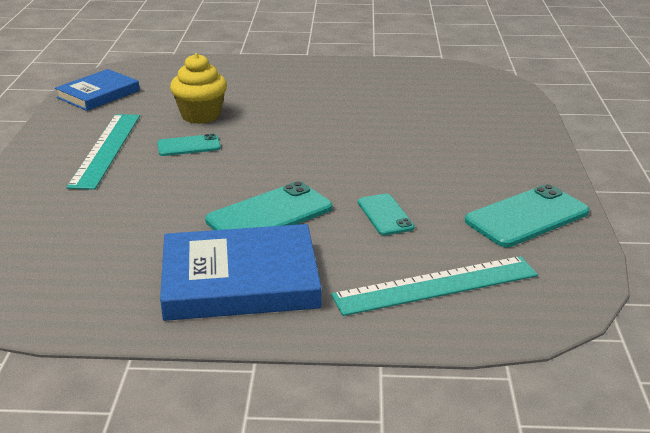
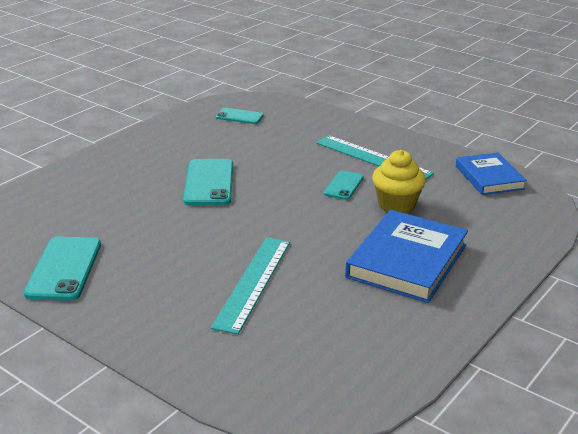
camera: 125 degrees right, 0 degrees up
blue book [160,224,321,321] -> blue book moved to [345,210,468,303]
turquoise ruler [331,256,538,316] -> turquoise ruler moved to [211,237,290,334]
turquoise phone [358,194,415,236] -> turquoise phone moved to [216,108,264,124]

